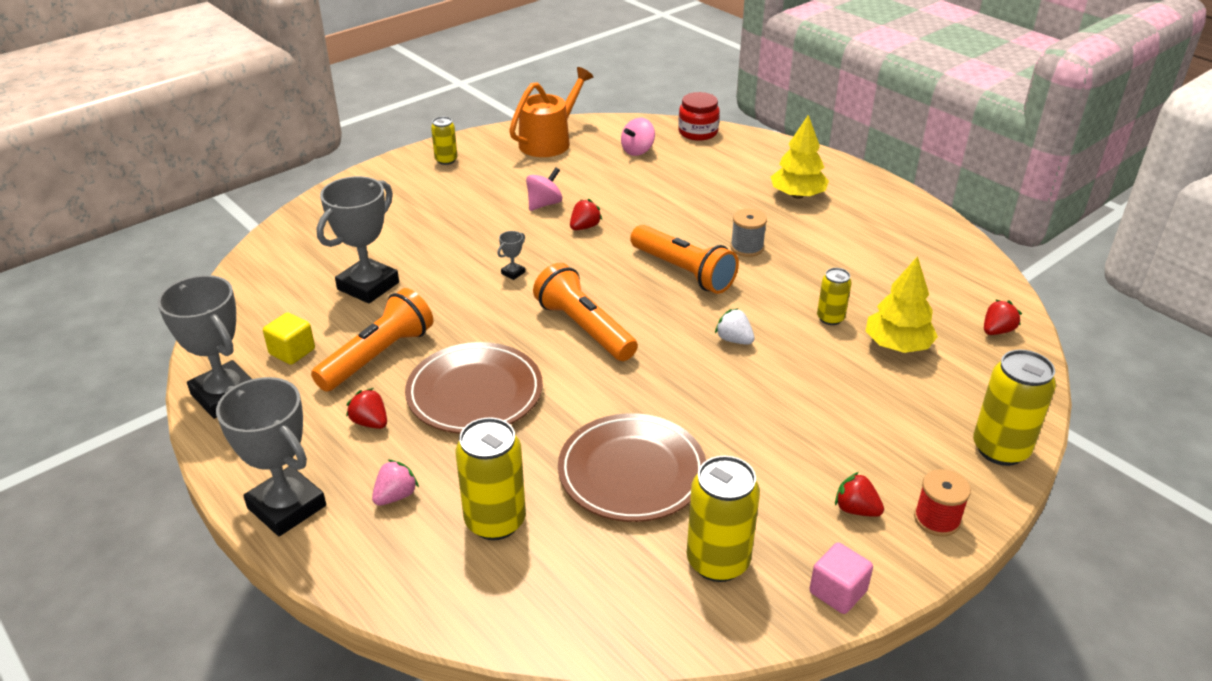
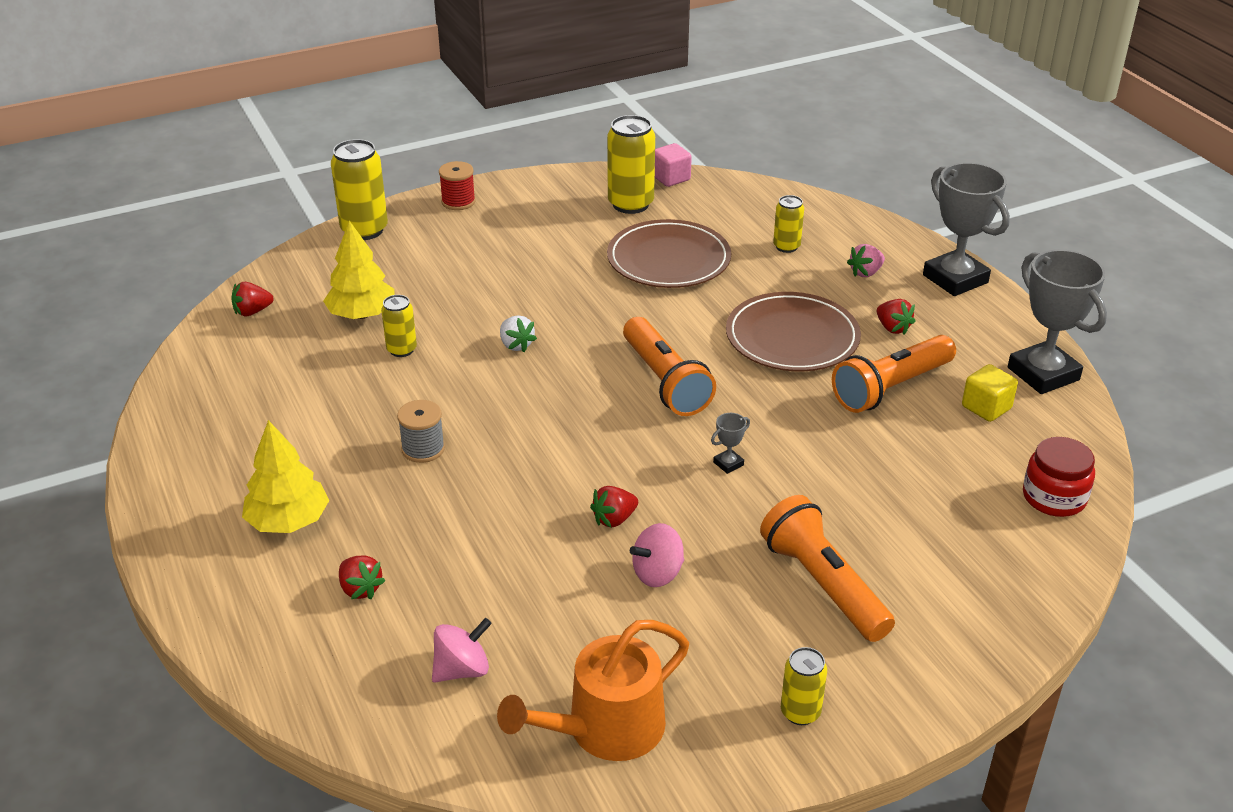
camera: 165 degrees left, 0 degrees up
grey trophy [317,176,399,304] -> none
yellow can [456,417,526,540] -> yellow can [773,195,804,253], size x0.57
orange flashlight [630,225,739,294] -> orange flashlight moved to [760,495,895,642]
red jar [678,92,720,141] -> red jar moved to [1023,437,1095,517]
pink cube [809,543,873,614] -> pink cube moved to [655,143,692,187]
red strawberry [835,472,884,517] -> red strawberry moved to [339,555,386,599]

